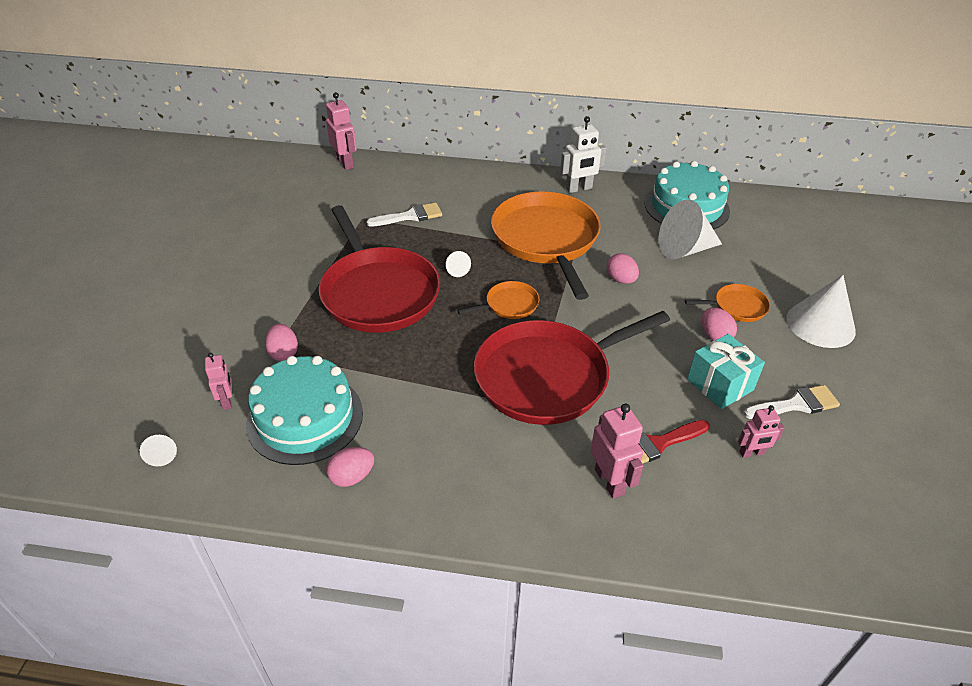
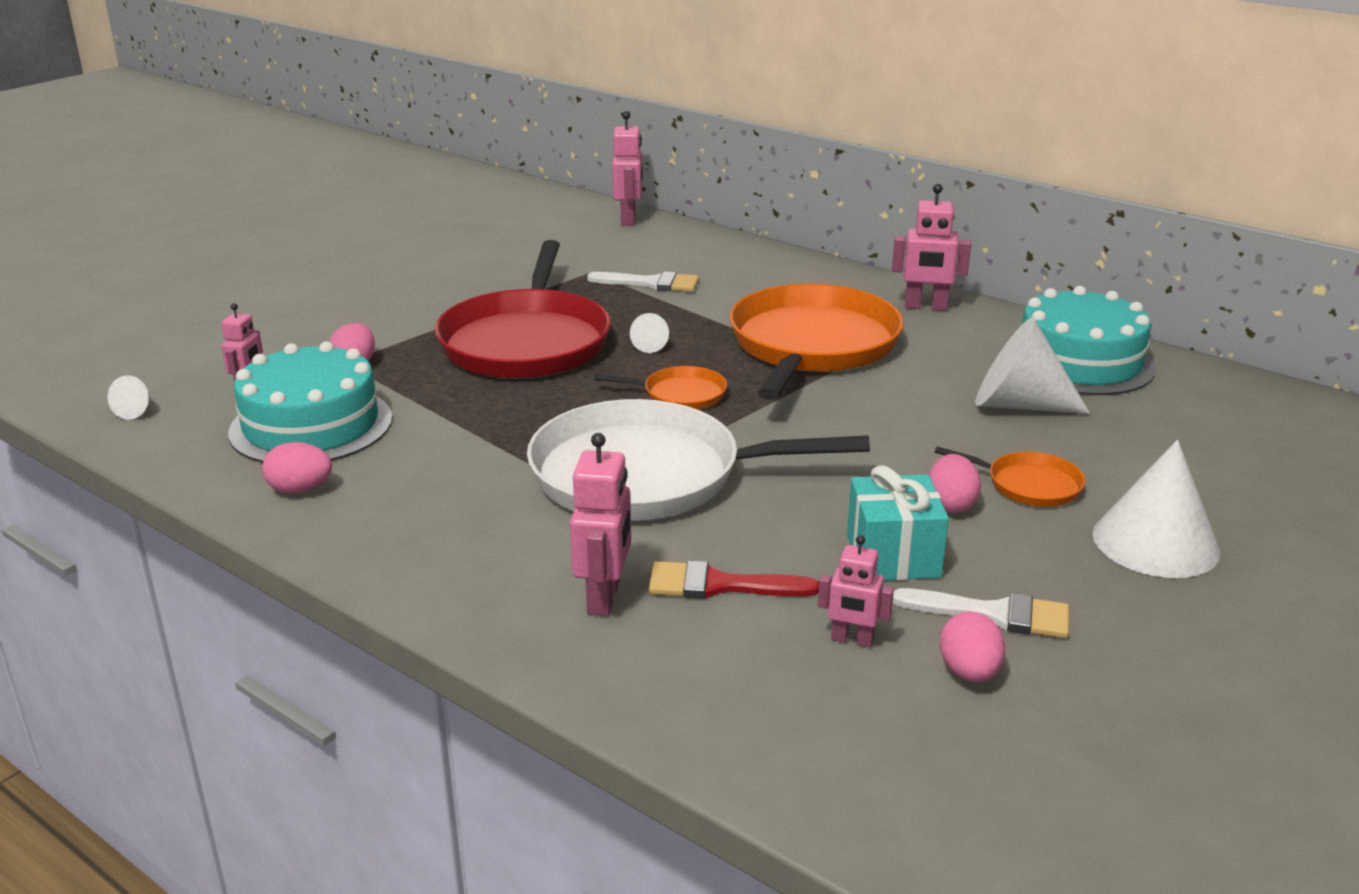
camera: 30 degrees right, 15 degrees down
red pan [474,311,670,425] -> white pan [527,399,870,521]
white robot [560,116,607,193] -> pink robot [892,184,971,311]
pink egg [606,253,639,284] -> pink egg moved to [940,611,1005,682]

